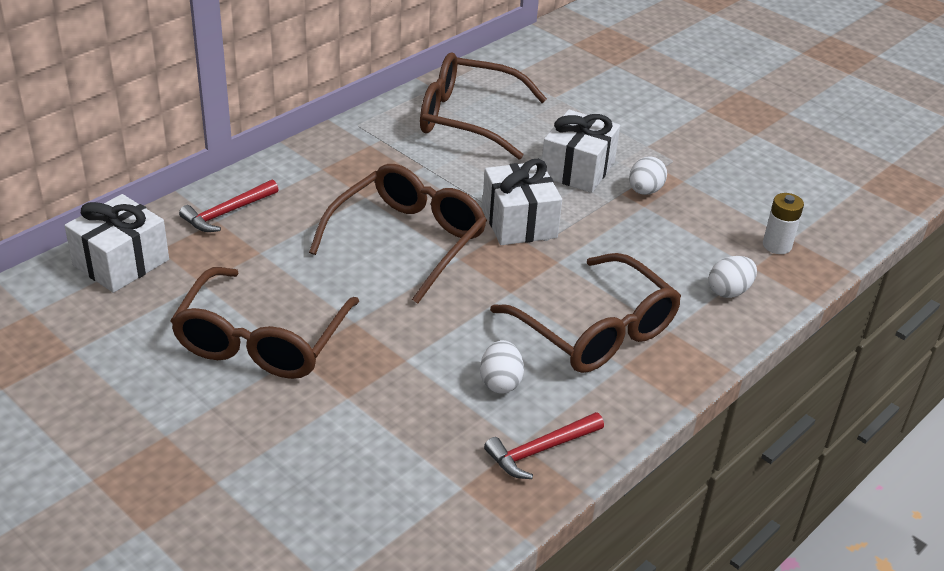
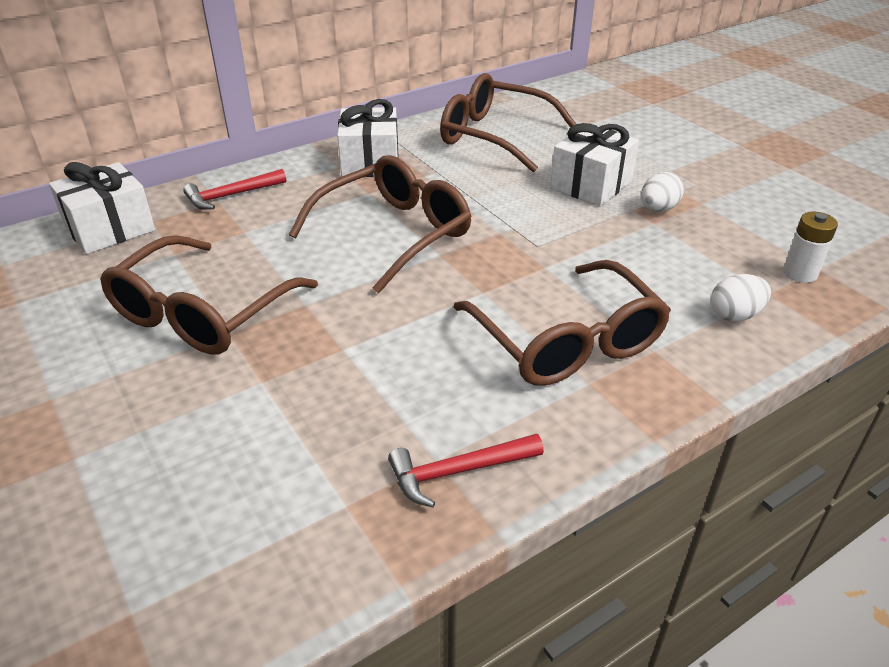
camera: 15 degrees right, 0 degrees up
white egg [480,340,524,394] -> none
white gift [482,159,562,245] -> white gift moved to [337,99,399,177]

